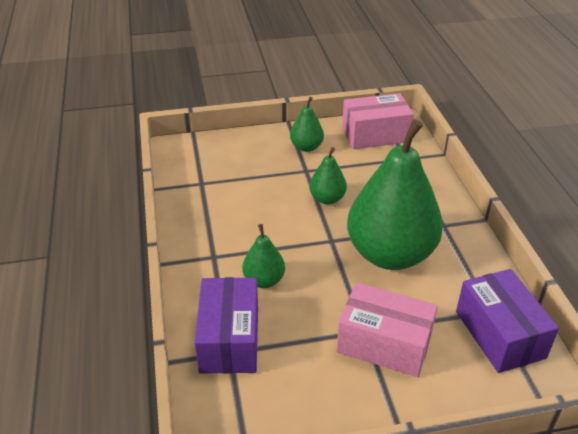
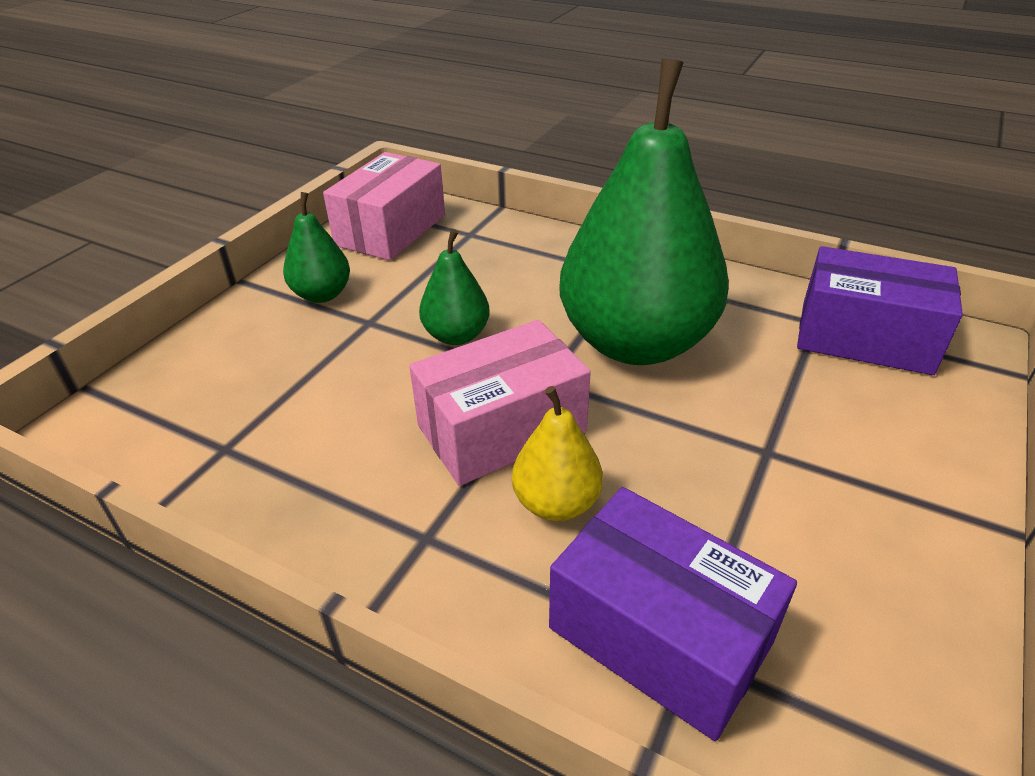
camera: 50 degrees left, 0 degrees up
green pear [242,224,285,288] -> yellow pear [512,386,603,521]
pink box [337,283,438,377] -> pink box moved to [409,320,591,486]

